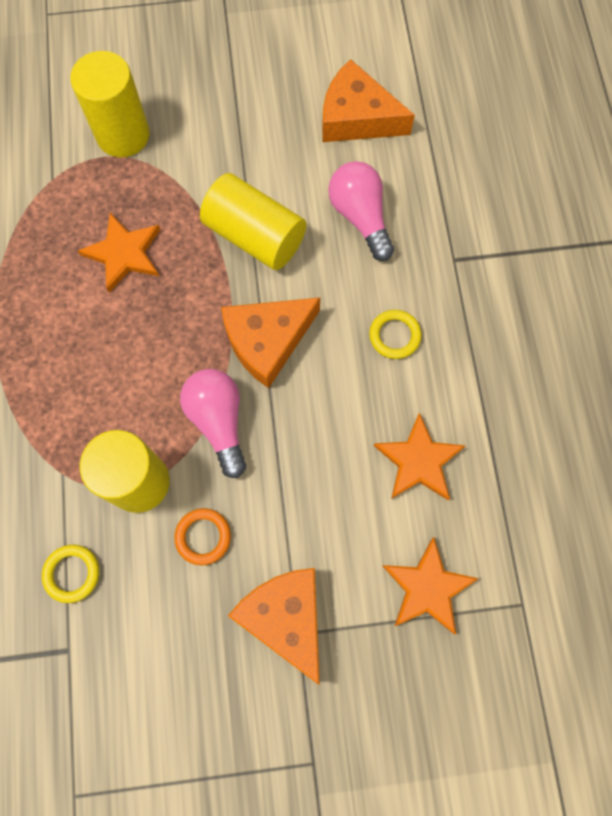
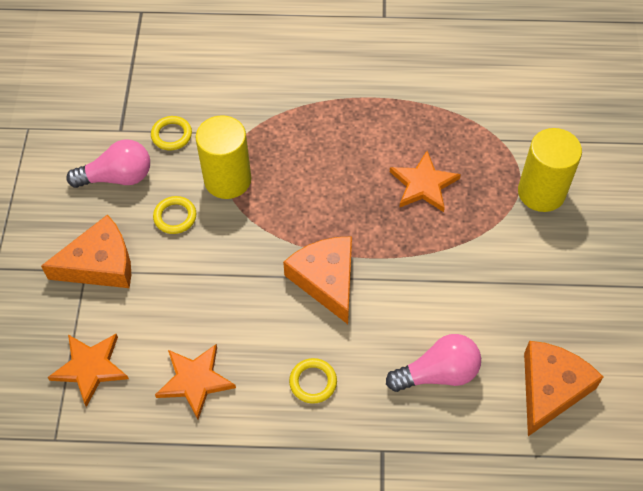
camera: 100 degrees right, 15 degrees down
orange ring [174,508,231,565] -> yellow ring [153,196,196,234]
pink light bulb [180,369,246,478] -> pink light bulb moved to [66,139,150,188]
yellow cylinder [200,173,306,270] -> none

